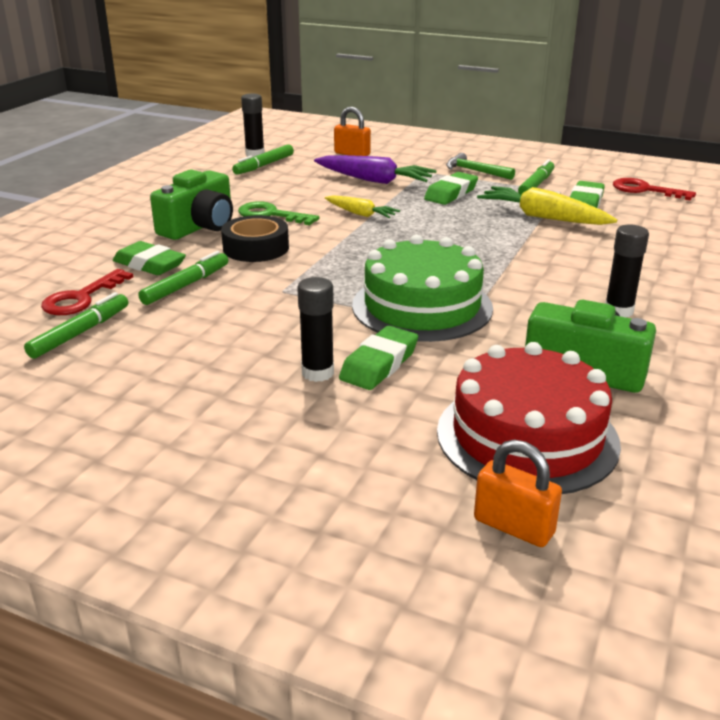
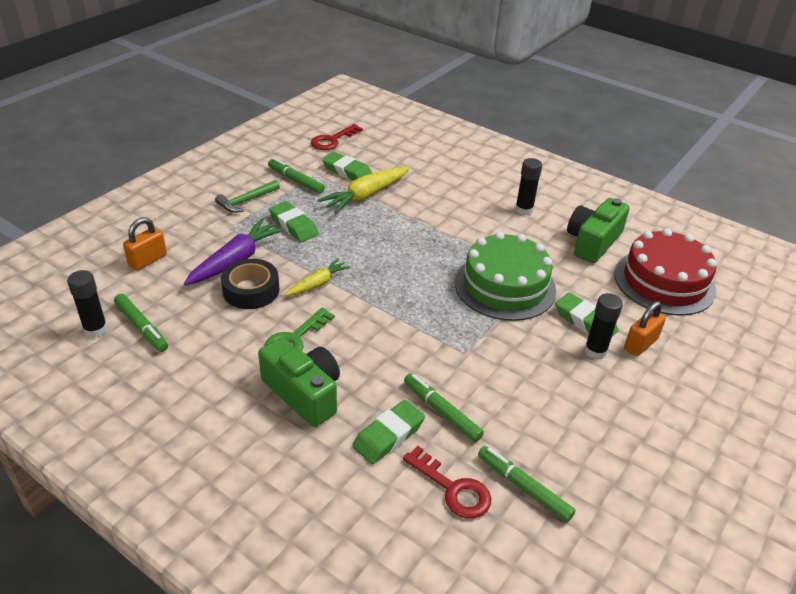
camera: 80 degrees left, 10 degrees up
black tape [221,215,289,262] -> black tape moved to [221,259,279,309]
orange padlock [474,440,562,547] -> orange padlock moved to [624,301,666,356]

